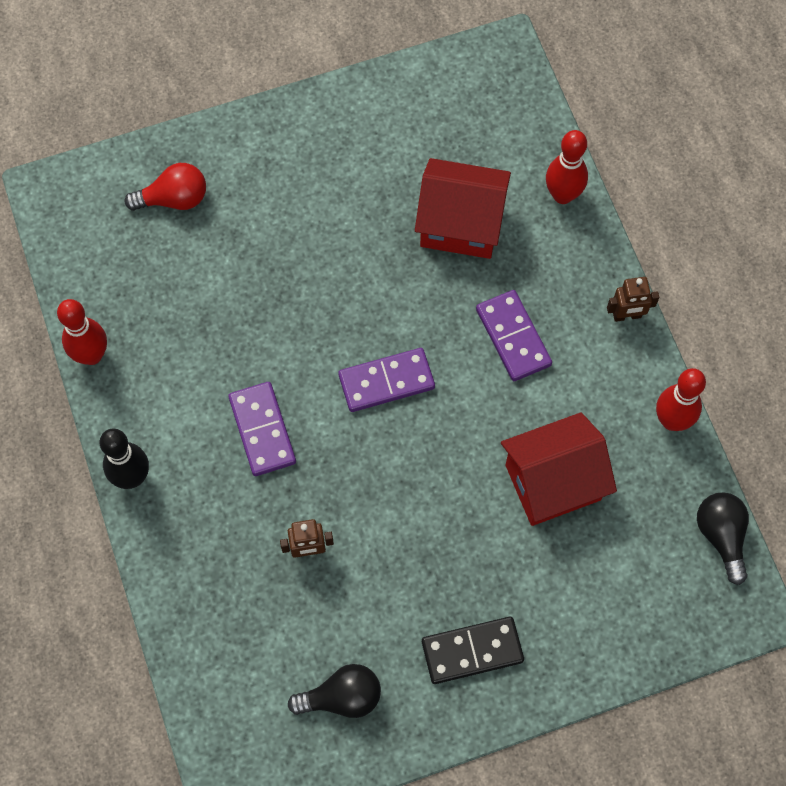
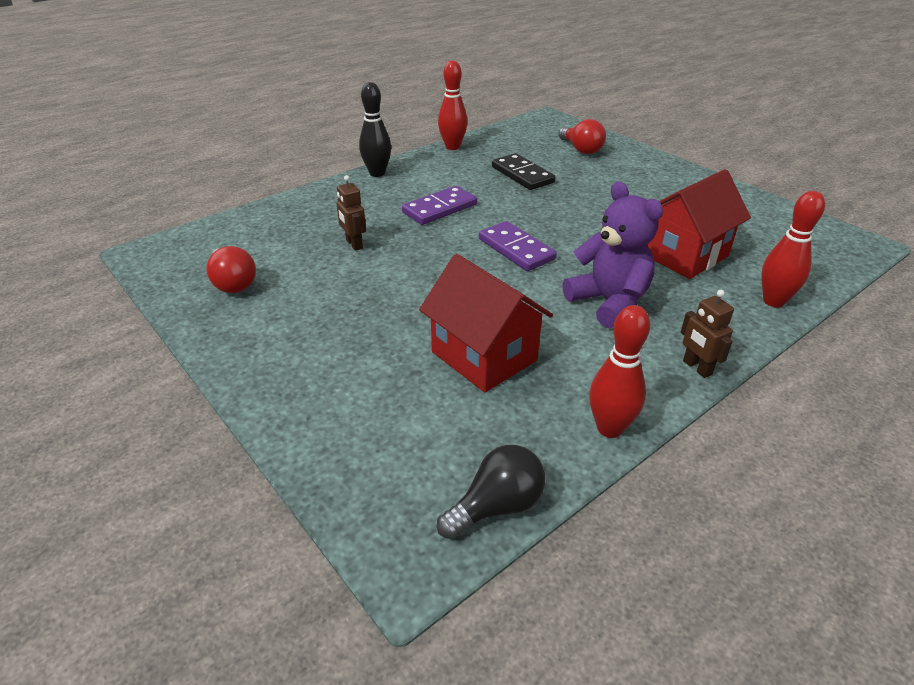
camera: 70 degrees right, 30 degrees down
black light bulb [288,664,381,718] -> red light bulb [206,246,256,293]
red house [415,158,511,259] -> red house turned 60 degrees clockwise [647,169,751,279]
black domino [422,617,524,684] -> black domino moved to [492,153,555,190]
purple domino [476,290,552,381] -> purple teddy bear [563,182,663,328]

